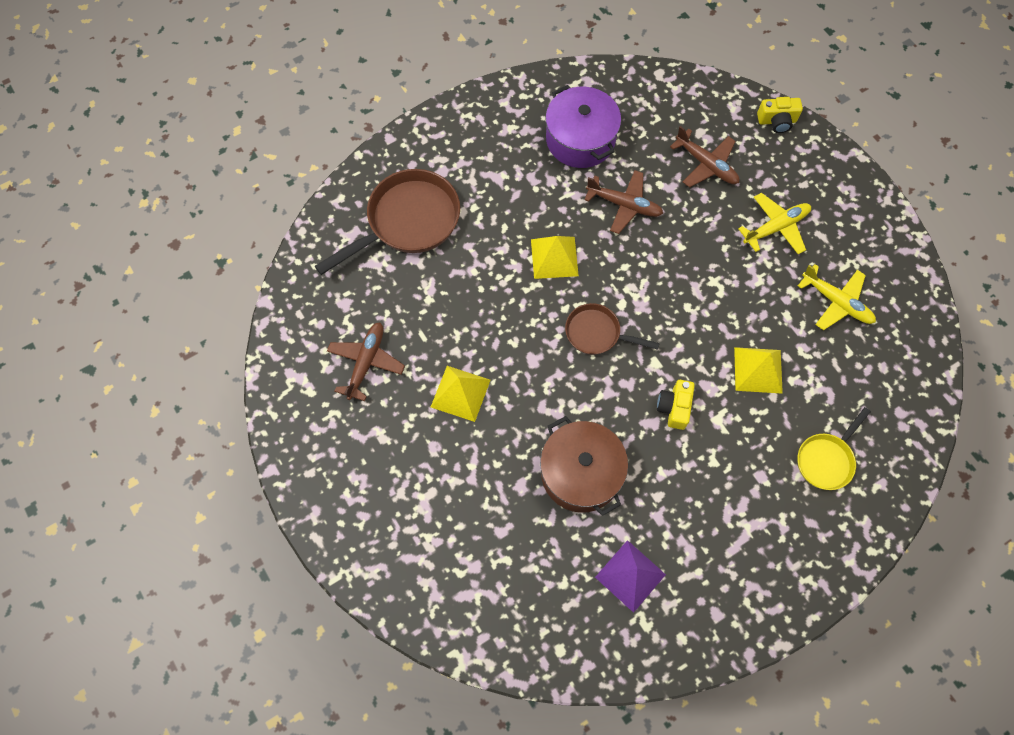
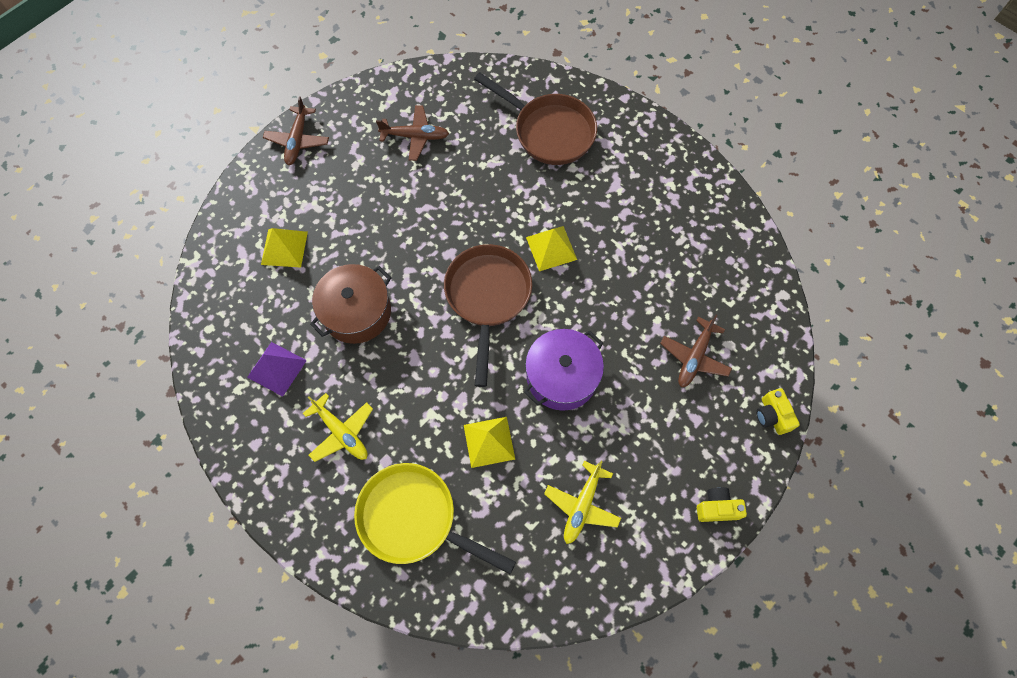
camera: 75 degrees right, 0 degrees up
yellow pyramid [431,366,490,422] -> yellow pyramid moved to [261,228,308,267]
purple pot [545,85,621,168] -> purple pot moved to [524,329,604,411]
brown pan [565,303,660,355] -> brown pan [444,244,532,387], size x1.77
brown plane [584,170,663,234] -> brown plane moved to [263,96,329,165]
yellow camera [657,380,695,430] -> yellow camera moved to [697,487,747,522]
yellow plane [738,193,811,254] -> yellow plane moved to [302,393,373,462]
yellow pan [798,407,871,490] -> yellow pan [354,463,516,574], size x1.77

